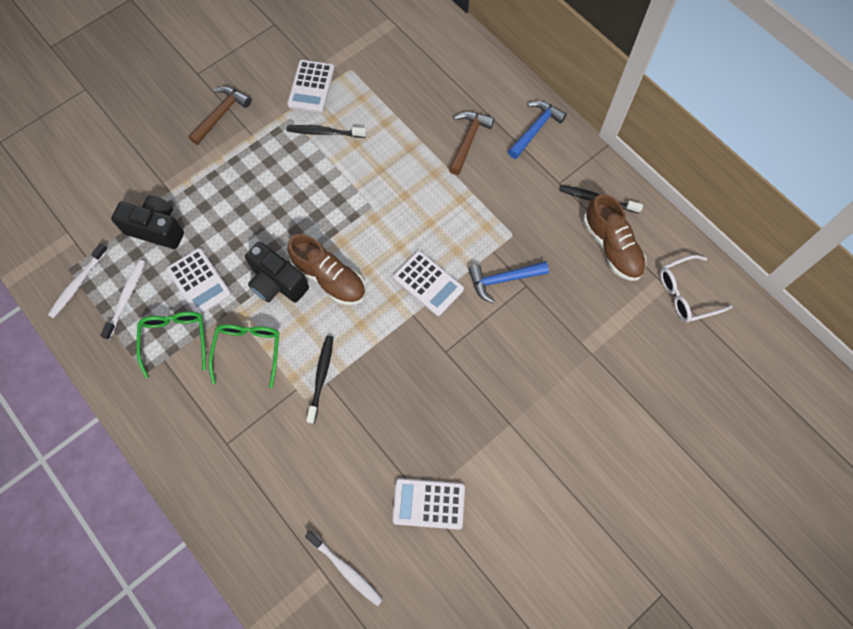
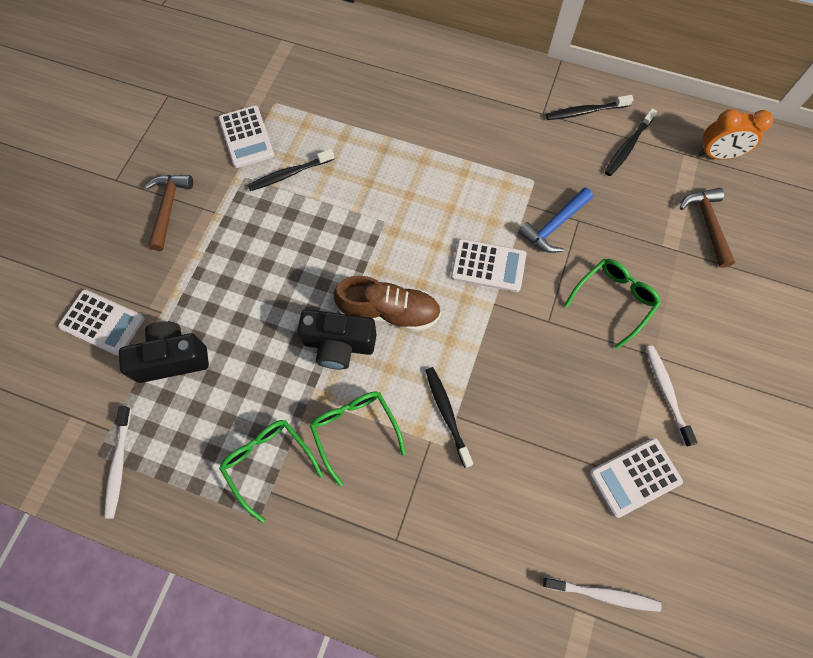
camera: 30 degrees left, 0 degrees up
white toothbrush [100,260,145,340] -> white toothbrush moved to [646,345,698,446]
white calculator [166,248,231,314] -> white calculator moved to [58,289,144,356]
brown hammer [449,112,495,175] -> brown hammer moved to [680,188,735,268]
blue hammer [508,101,567,159] -> none
brown shoe [583,194,646,281] -> black toothbrush [605,108,657,176]
white glasses [660,255,733,322] -> orange clock [698,109,774,160]
none -> green glasses [564,259,661,349]

